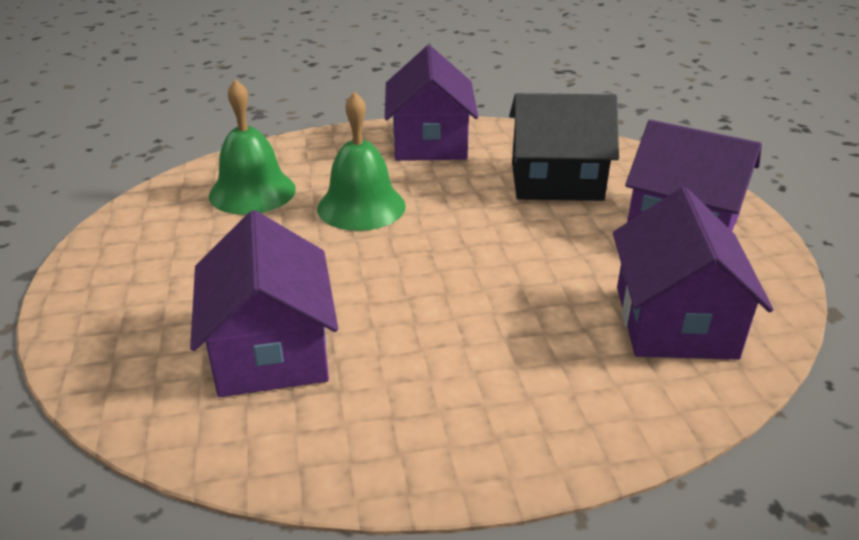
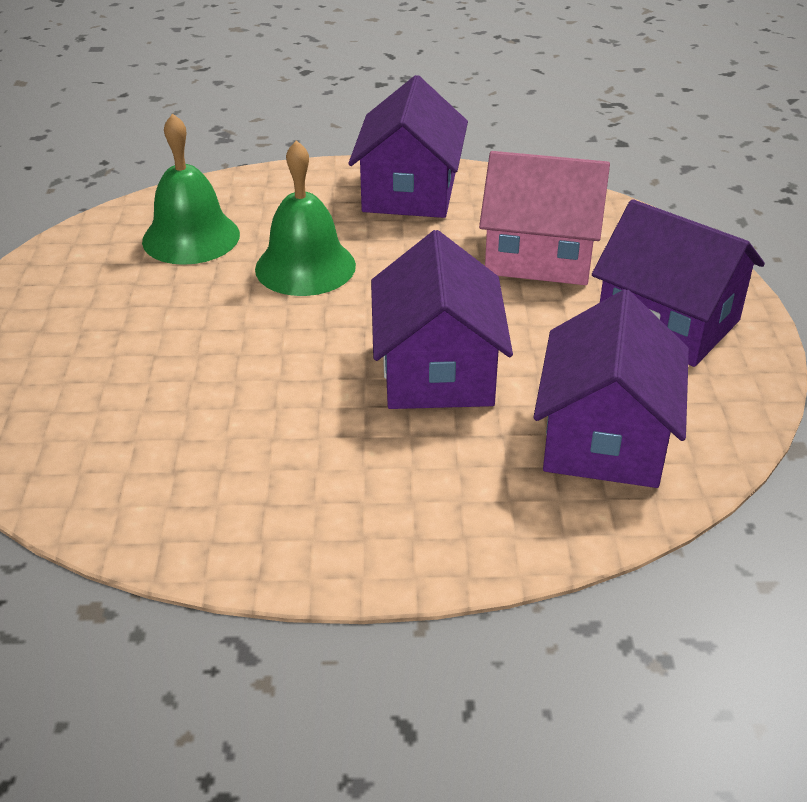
camera: 10 degrees right, 5 degrees up
purple house [190,210,338,397] -> purple house moved to [371,230,513,409]
black house [509,93,619,201] -> pink house [479,151,610,285]

